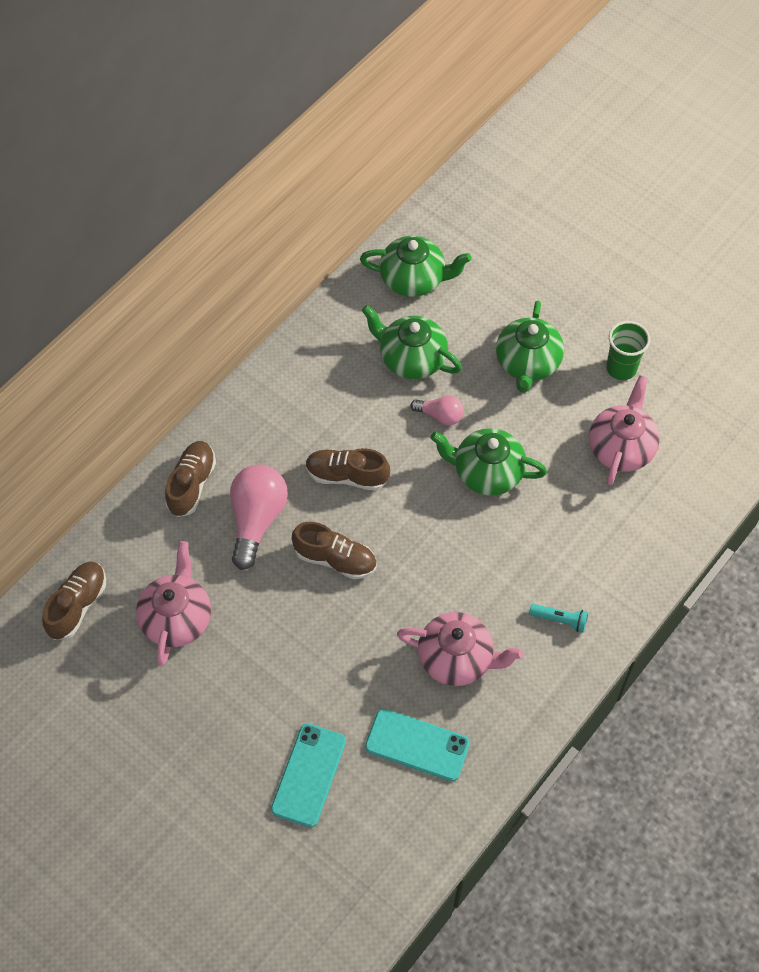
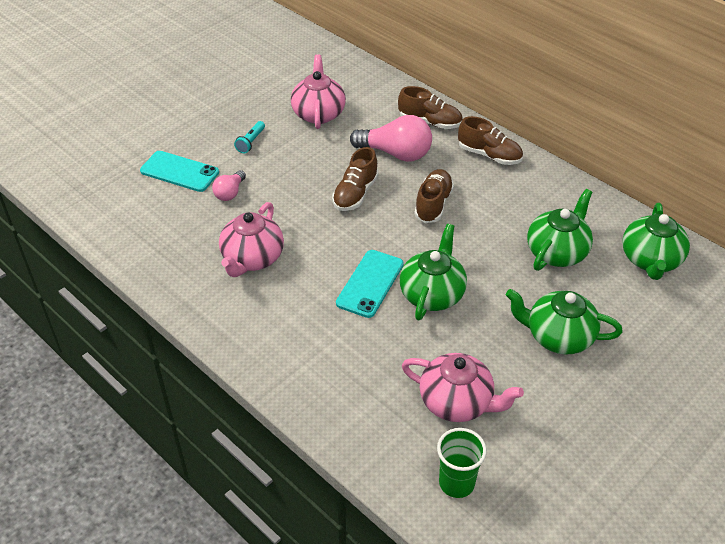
camera: 95 degrees right, 15 degrees down
brown shoe [42,561,106,640] -> brown shoe moved to [458,116,523,165]
pink teapot [136,541,211,666] -> pink teapot turned 105 degrees counterclockwise [291,54,346,129]
turquoise phone [365,709,470,781] -> turquoise phone moved to [336,250,404,318]
pink light bulb [410,395,464,425] -> pink light bulb moved to [212,170,246,201]
turquoise flashlight [529,604,588,633] -> turquoise flashlight moved to [234,121,265,153]
green cup [606,321,650,380] -> green cup moved to [437,428,487,498]

